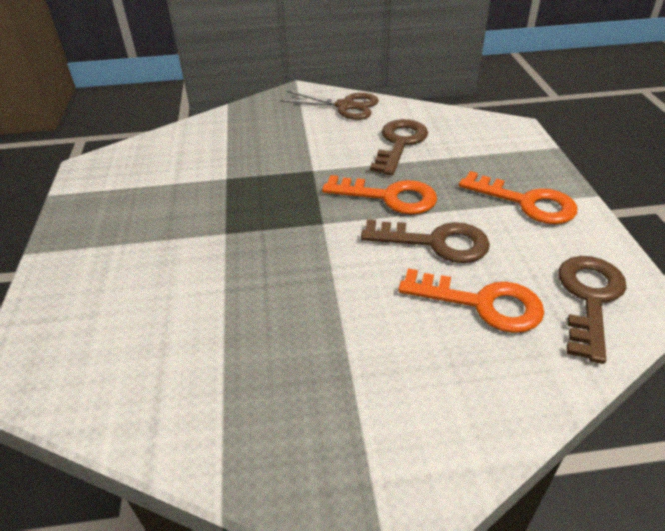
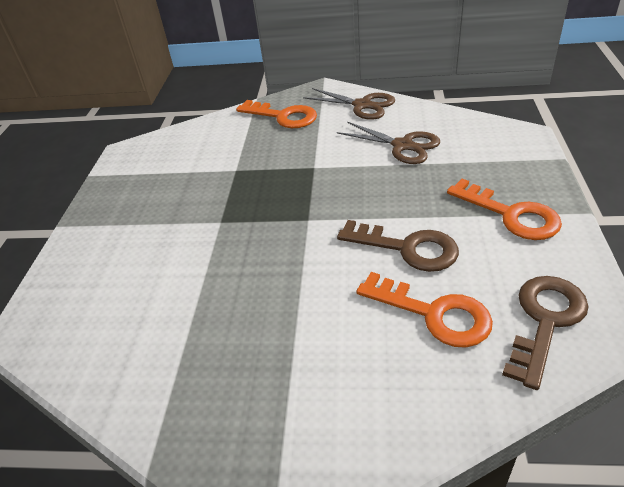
camera: 15 degrees right, 0 degrees up
orange key [322,175,437,215] -> orange key moved to [236,100,317,128]
brown key [370,119,428,175] -> brown scissors [337,122,440,164]

